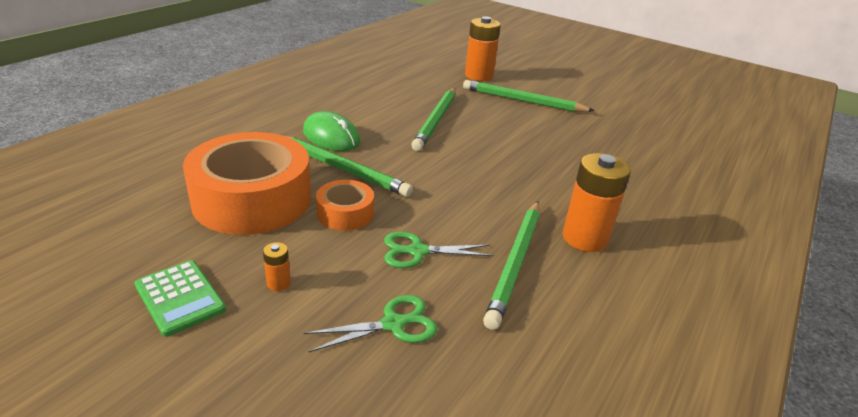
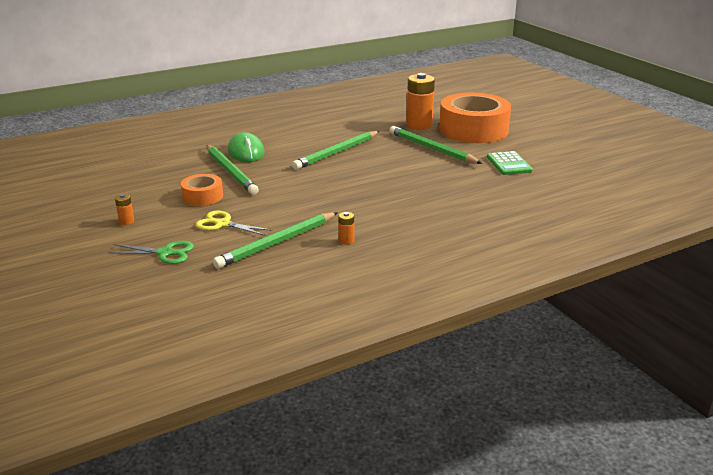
camera: 30 degrees right, 5 degrees down
green calculator [135,260,226,337] -> green calculator moved to [487,151,533,175]
orange tape [183,132,311,235] -> orange tape moved to [439,93,511,143]
green scissors [384,232,493,268] -> yellow scissors [196,211,273,236]
orange battery [563,153,631,252] -> orange battery [338,212,354,245], size x0.44

